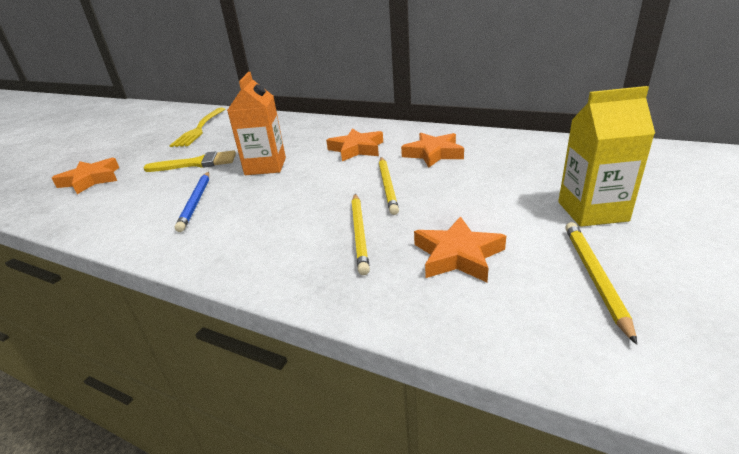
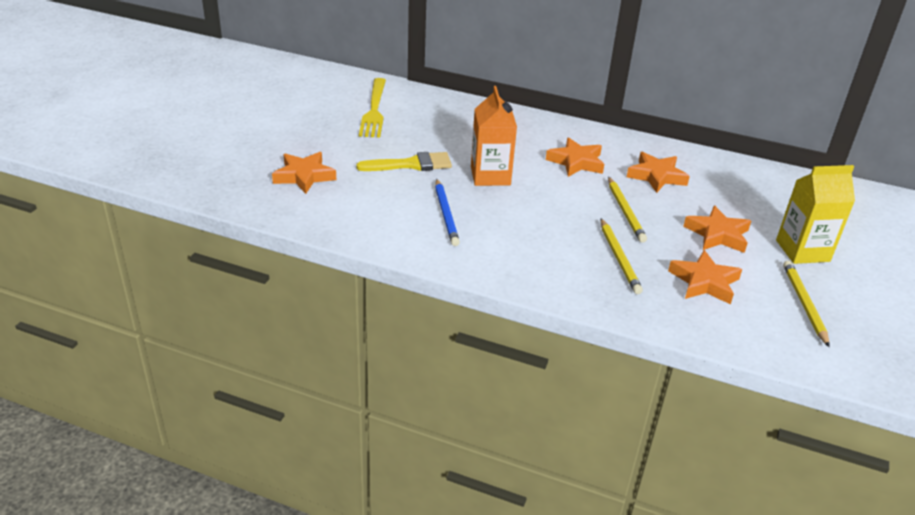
camera: 10 degrees left, 5 degrees up
none -> orange star [683,206,751,253]

